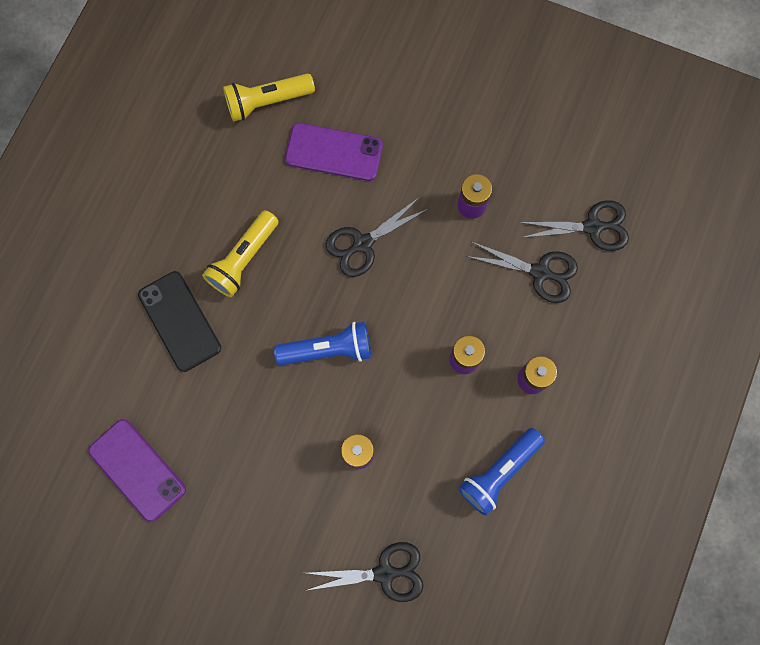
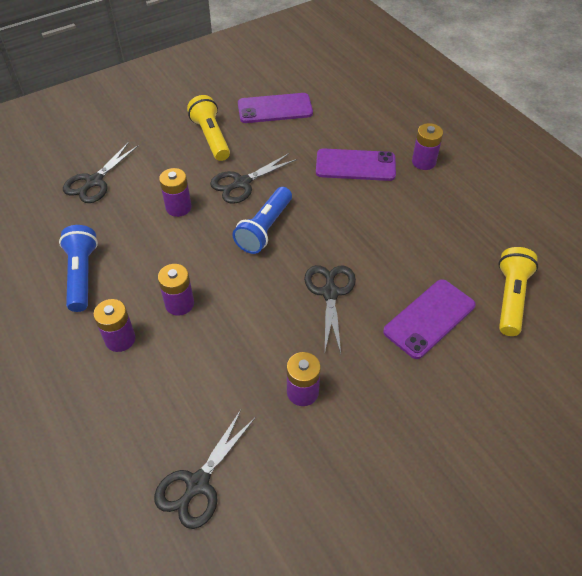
camera: 125 degrees right, 25 degrees down
black phone [138,271,221,372] -> purple phone [316,148,396,181]
yellow flashlight [202,210,279,297] -> yellow flashlight moved to [187,95,230,161]
black scissors [466,242,578,303] -> black scissors moved to [210,153,297,204]
none -> purple battery [412,123,443,170]

